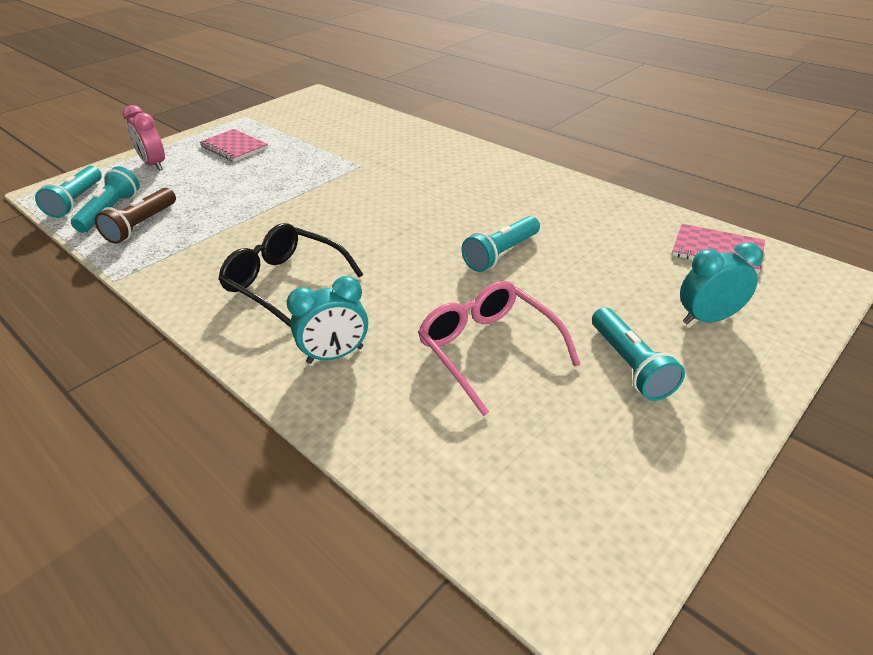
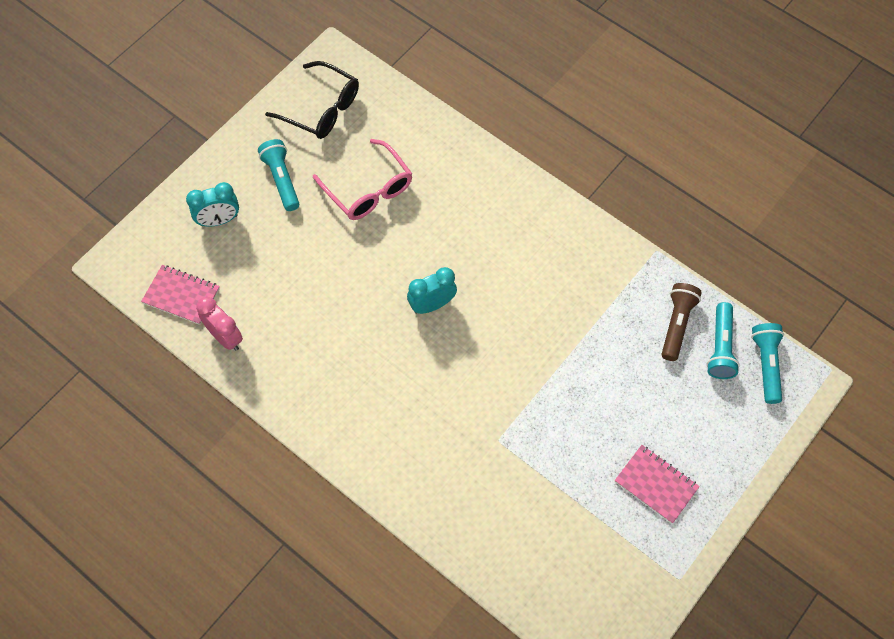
camera: 175 degrees right, 25 degrees up
pink clock [123,105,165,171] -> pink clock moved to [196,297,243,351]
black glasses [218,223,363,327] -> black glasses moved to [265,61,359,139]
turquoise clock [287,276,368,364] -> turquoise clock moved to [407,267,457,314]
turquoise flashlight [462,216,540,272] -> none

